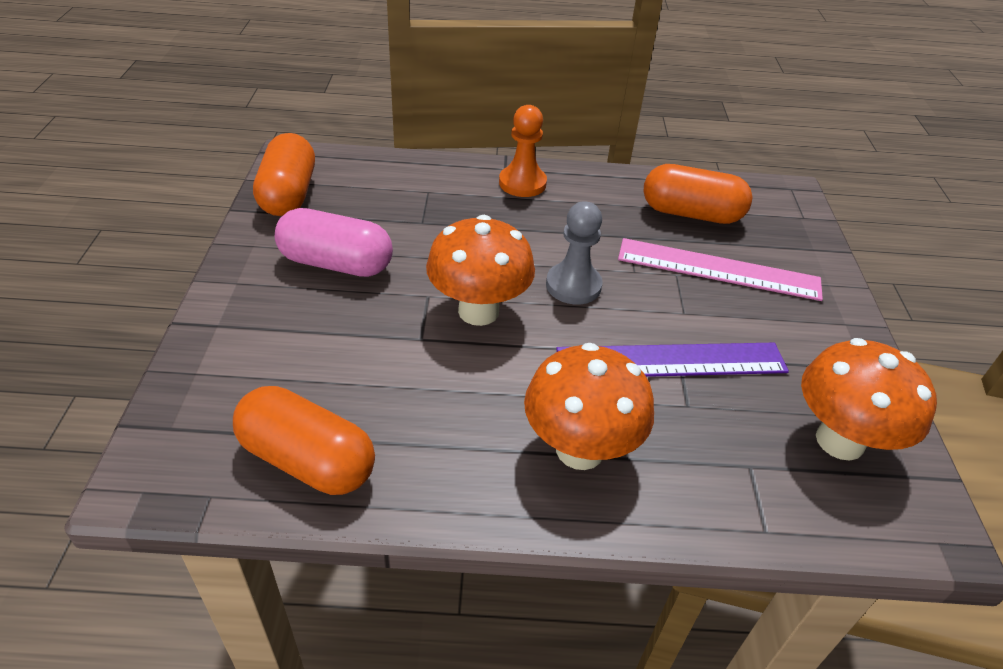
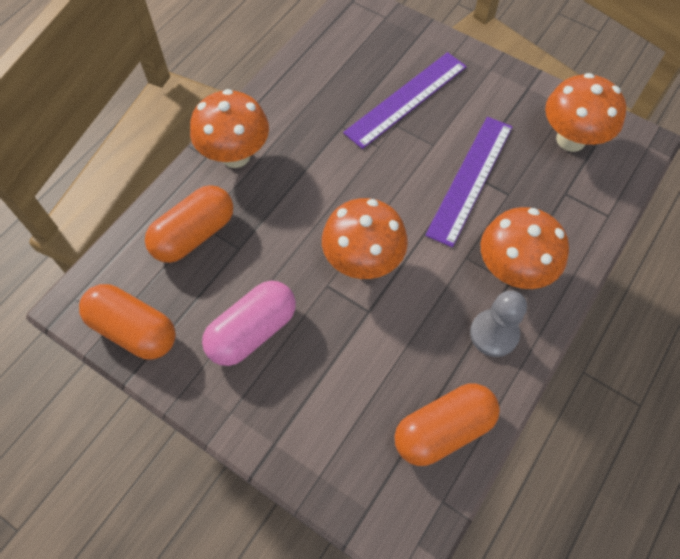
camera: 55 degrees left, 20 degrees up
orange pawn [499,105,547,197] -> orange mushroom [190,89,269,168]
grey pawn [546,201,603,304] -> grey pawn moved to [470,290,527,357]
pink ruler [618,238,823,301] -> purple ruler [343,52,467,149]
orange capsule [643,164,752,224] -> orange capsule moved to [145,185,233,263]

